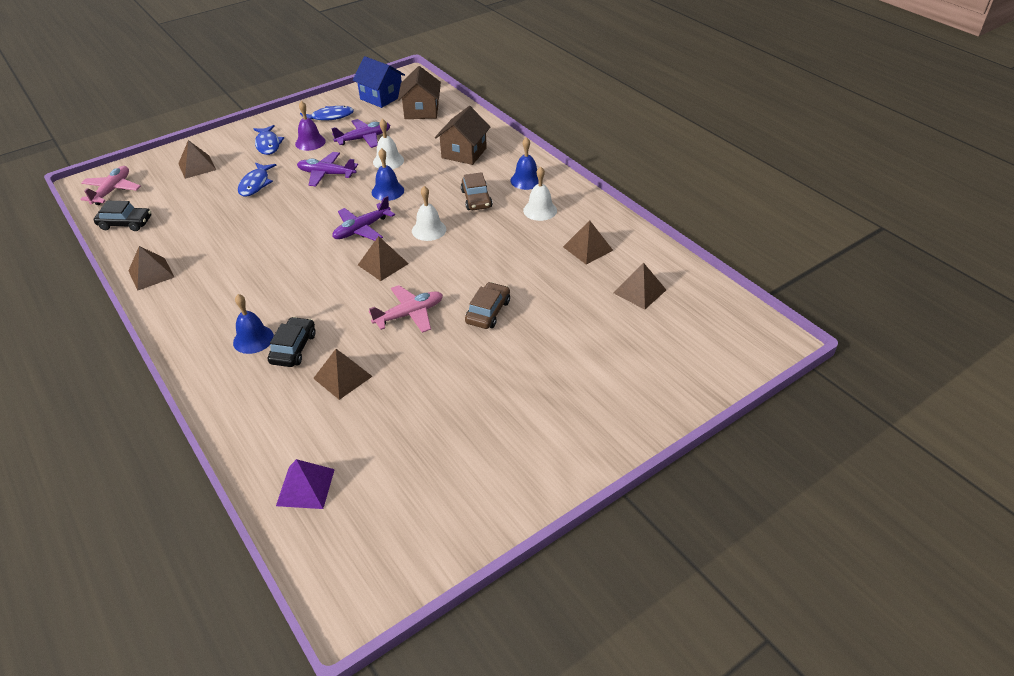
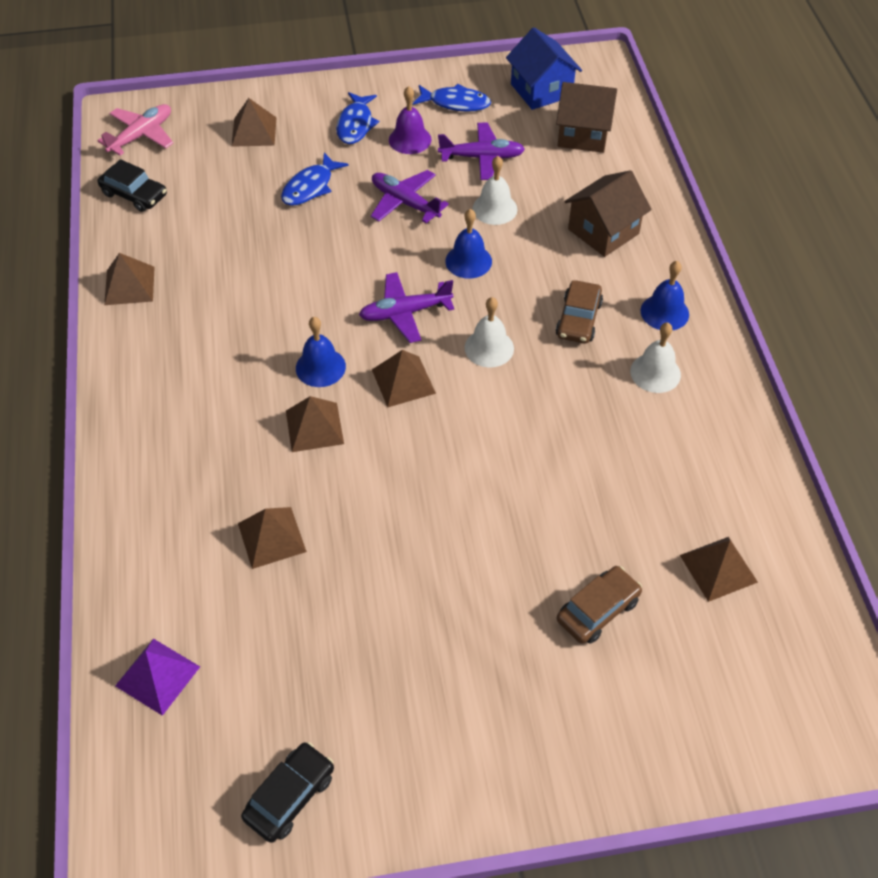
camera: 25 degrees right, 10 degrees up
blue bell [233,294,274,354] -> blue bell moved to [296,317,346,387]
black car [268,317,316,367] -> black car moved to [241,742,334,843]
pink plane [369,285,443,333] -> none
brown house [398,66,441,119] -> brown house turned 75 degrees clockwise [556,82,617,153]
brown car [465,282,510,329] -> brown car moved to [557,566,642,644]
brown pyramid [563,220,613,265] -> brown pyramid moved to [286,396,344,452]

